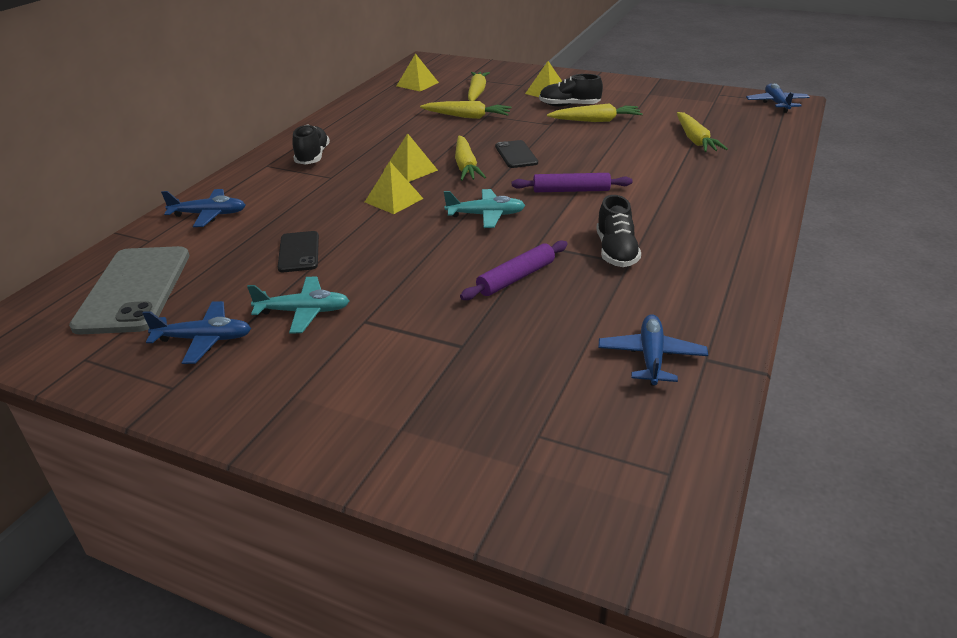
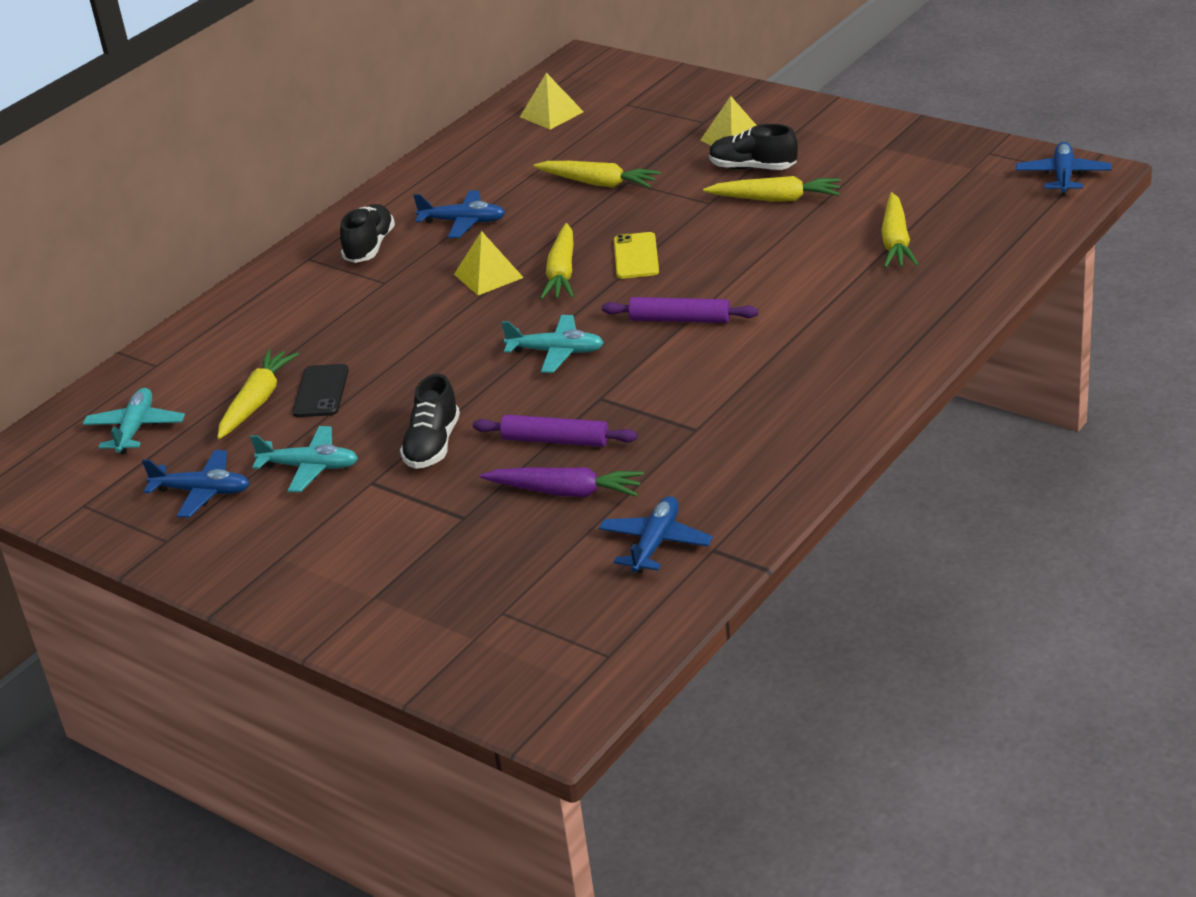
camera: 15 degrees right, 0 degrees up
grey phone [69,246,189,335] -> turquoise plane [83,388,185,454]
blue plane [161,189,245,227] -> blue plane moved to [413,190,505,238]
yellow pyramid [365,162,423,214] -> none
purple rolling pin [460,240,568,300] -> purple rolling pin turned 45 degrees clockwise [473,415,638,447]
yellow carrot [468,72,490,101] -> yellow carrot moved to [217,350,299,439]
black phone [495,140,538,168] -> yellow phone [614,232,659,279]
black shoe [596,195,641,267] -> black shoe moved to [400,374,460,469]
none -> purple carrot [480,467,644,497]

